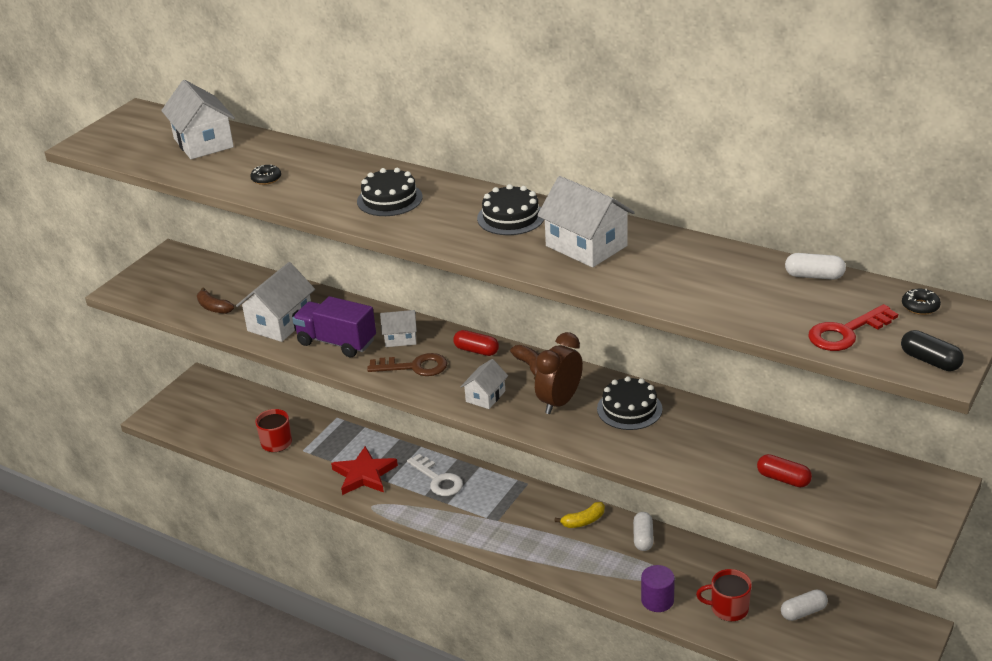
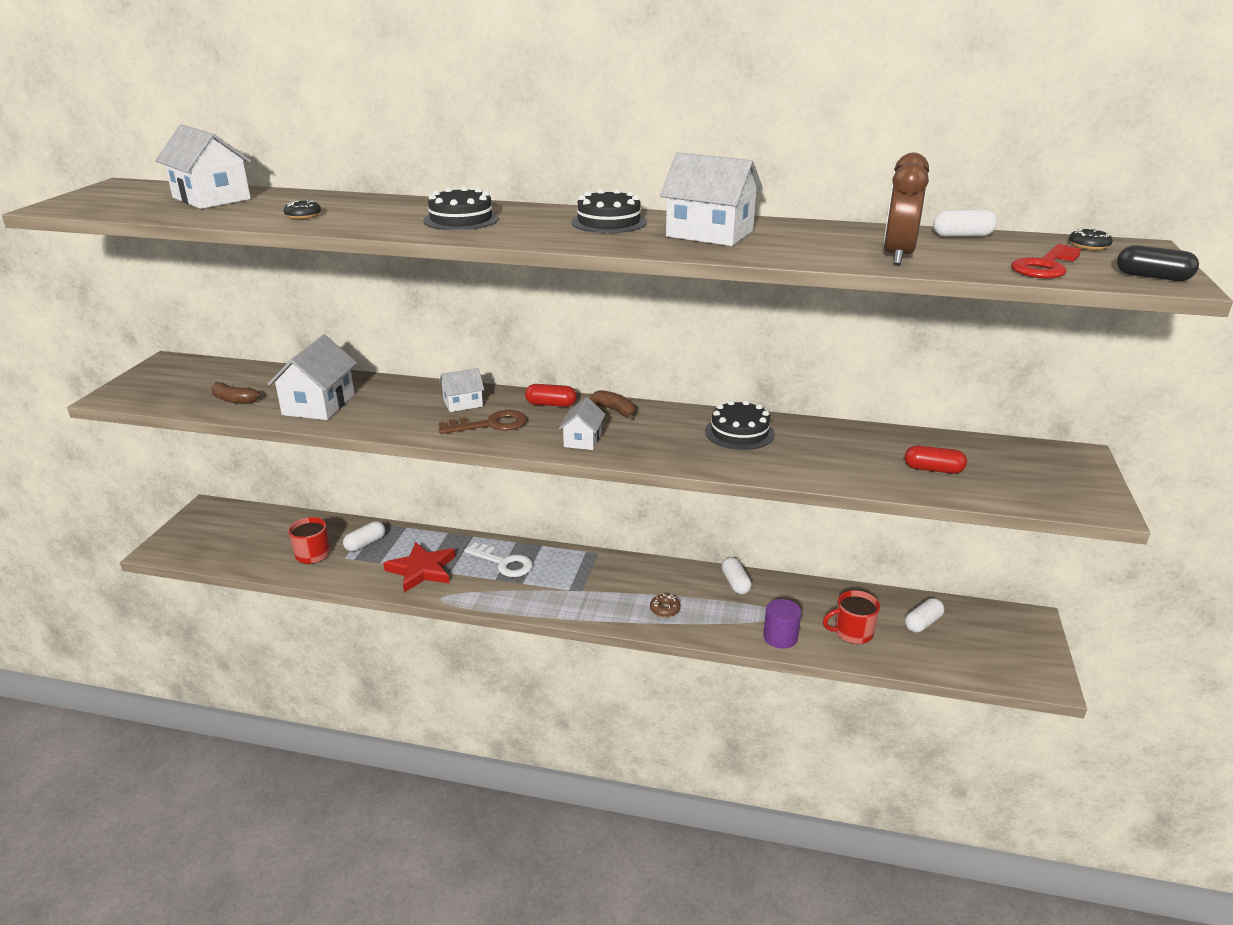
camera: 20 degrees left, 5 degrees down
purple truck [292,296,376,357] -> none
brown clock [535,332,583,414] -> brown clock moved to [884,153,929,265]
yellow banana [555,502,605,528] -> none
none -> white capsule [343,521,385,551]
none -> brown donut [650,594,681,617]

